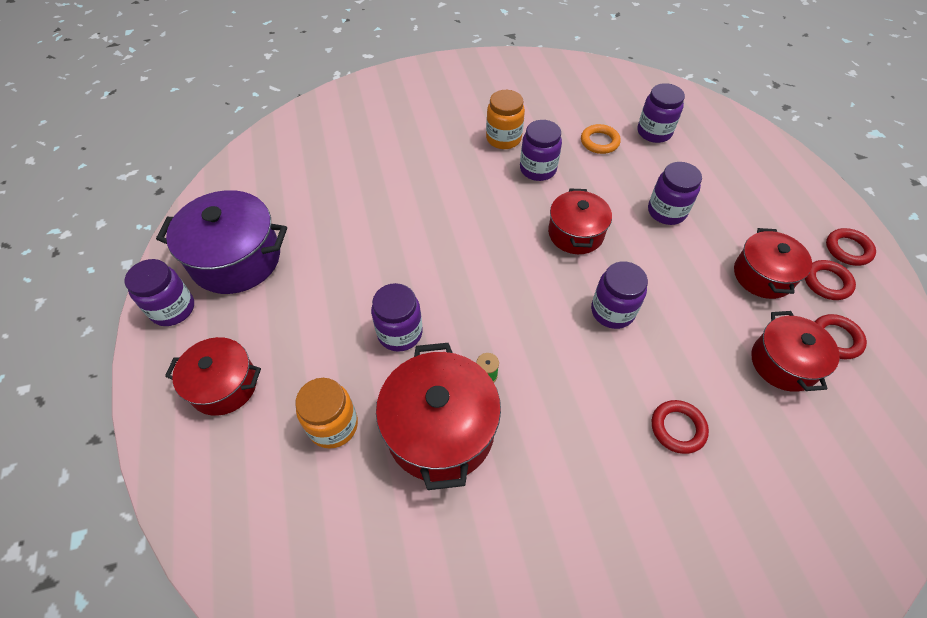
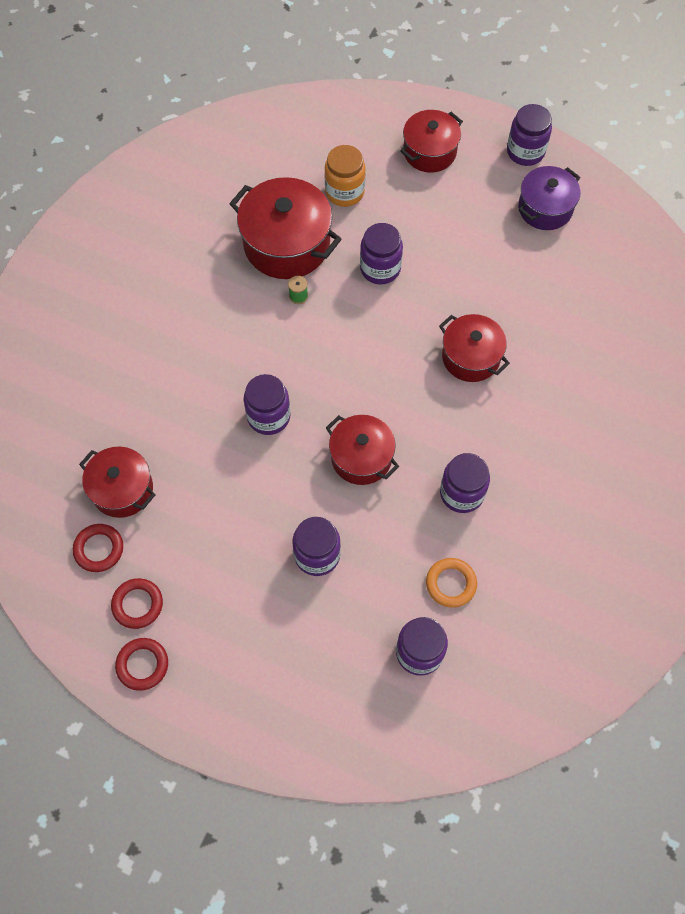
camera: 130 degrees right, 10 degrees up
purple pot [156,190,287,294] -> purple pot [518,166,580,230], size x0.65
orange jar [486,90,525,149] -> none
red ring [652,400,709,454] -> none
red pot [734,228,812,299] -> red pot moved to [439,314,510,382]

